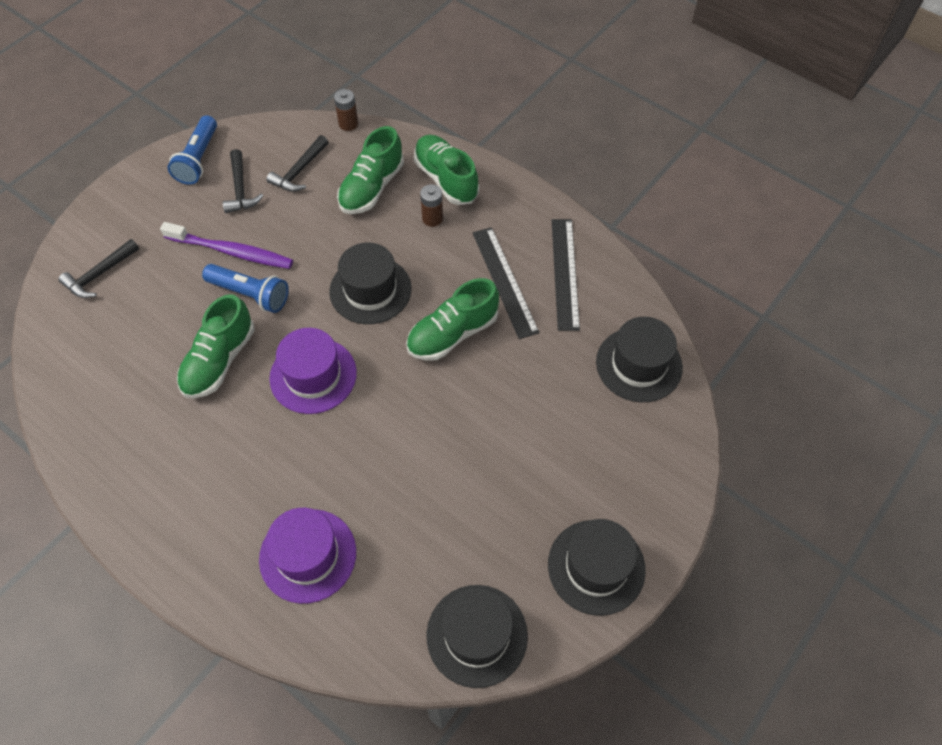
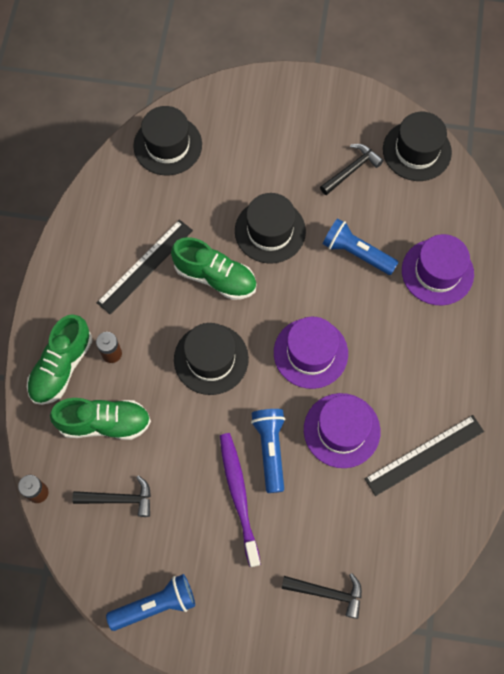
camera: 120 degrees left, 10 degrees up
green shoe [177,294,254,398] -> purple hat [304,393,380,468]
black hammer [223,149,264,213] -> black hammer moved to [320,144,384,195]
black hat [548,519,646,616] -> black hat moved to [235,193,306,264]
black ruler [552,219,580,331] -> black ruler moved to [365,415,484,496]
none -> blue flashlight [323,218,398,275]

